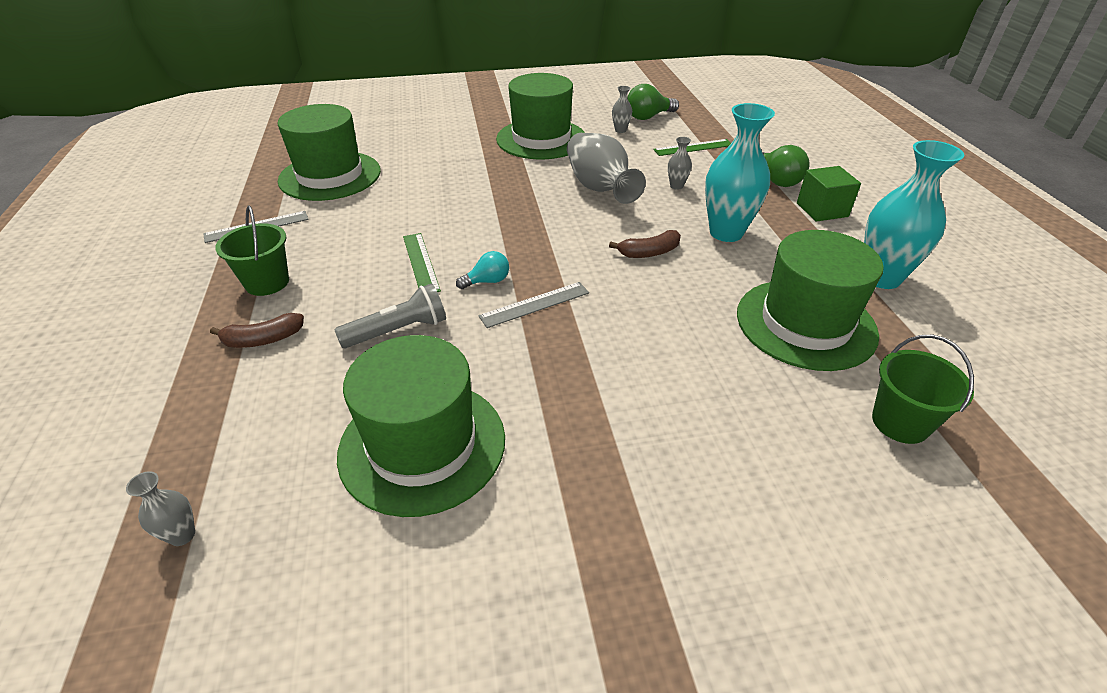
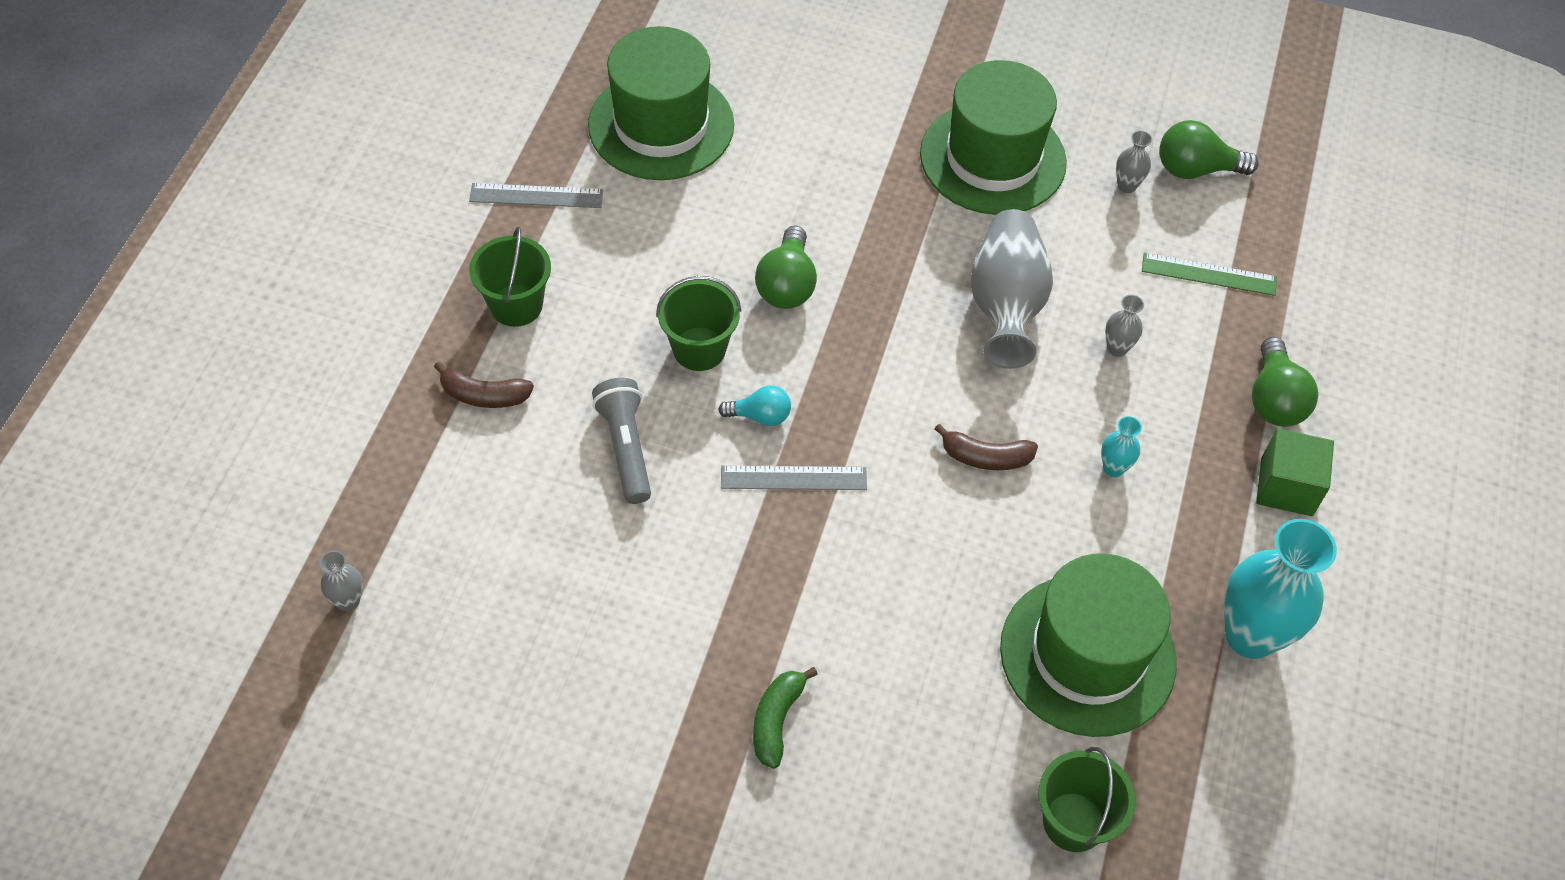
camera: 25 degrees right, 15 degrees up
grey flashlight [334,283,446,348] -> grey flashlight turned 105 degrees counterclockwise [592,378,651,504]
green hat [337,335,505,517] -> none
green ruler [403,233,441,292] -> green bucket [656,276,741,371]
turquoise vase [705,103,775,242] -> turquoise vase [1101,416,1142,477], size x0.44
none -> green banana [753,667,818,769]
none -> green light bulb [755,226,817,309]

